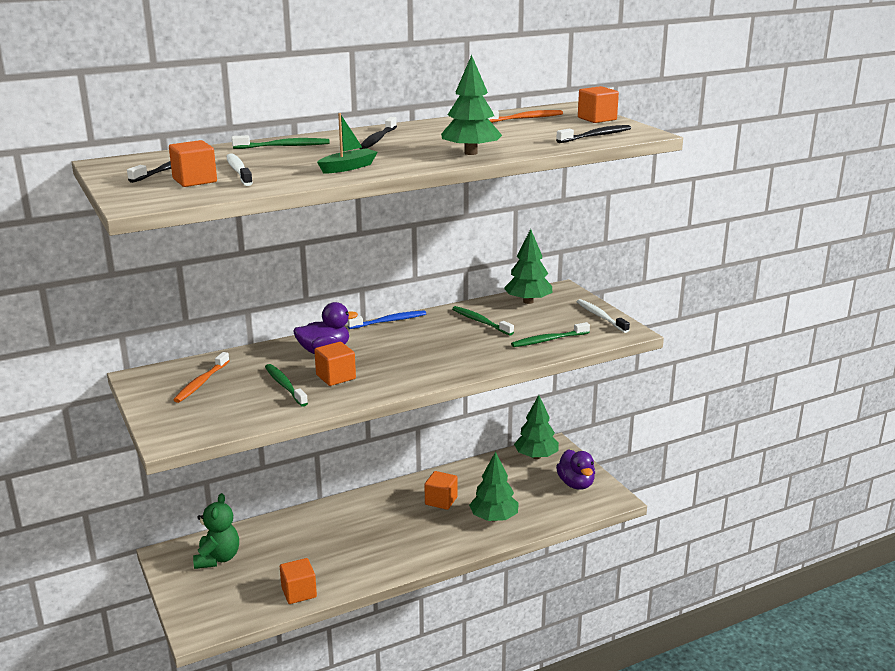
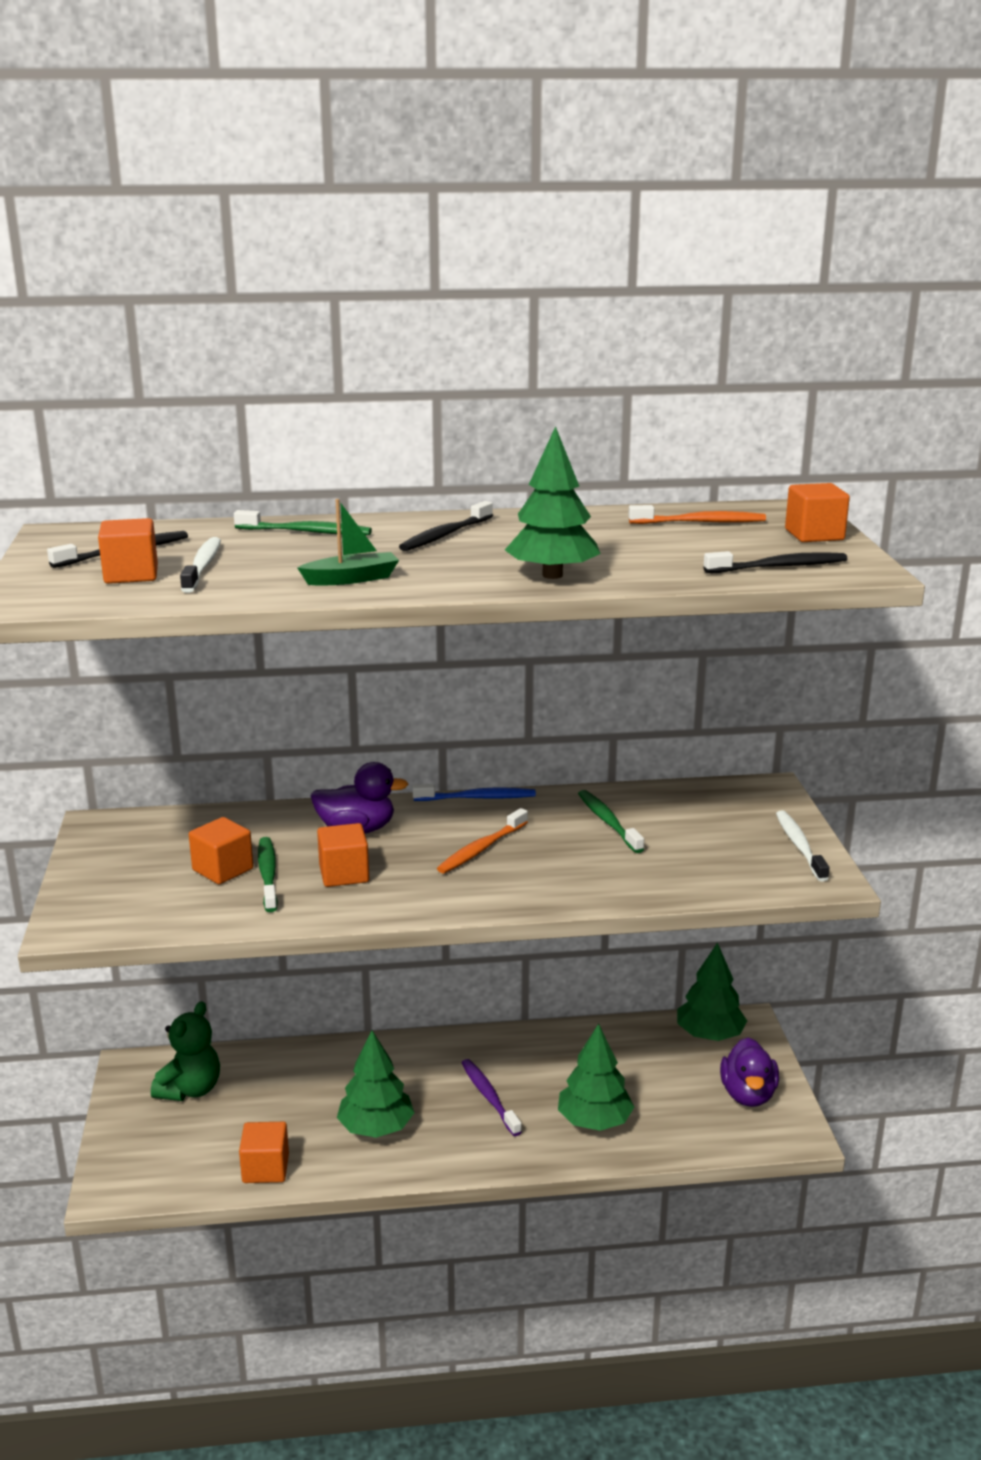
camera: 20 degrees right, 0 degrees up
orange toothbrush [173,352,229,403] -> orange toothbrush moved to [437,808,528,874]
orange cube [425,471,458,510] -> orange cube moved to [189,817,253,884]
green tree [504,229,552,304] -> green tree moved to [337,1031,414,1138]
green toothbrush [511,322,590,347] -> none
none -> purple toothbrush [461,1059,522,1136]

